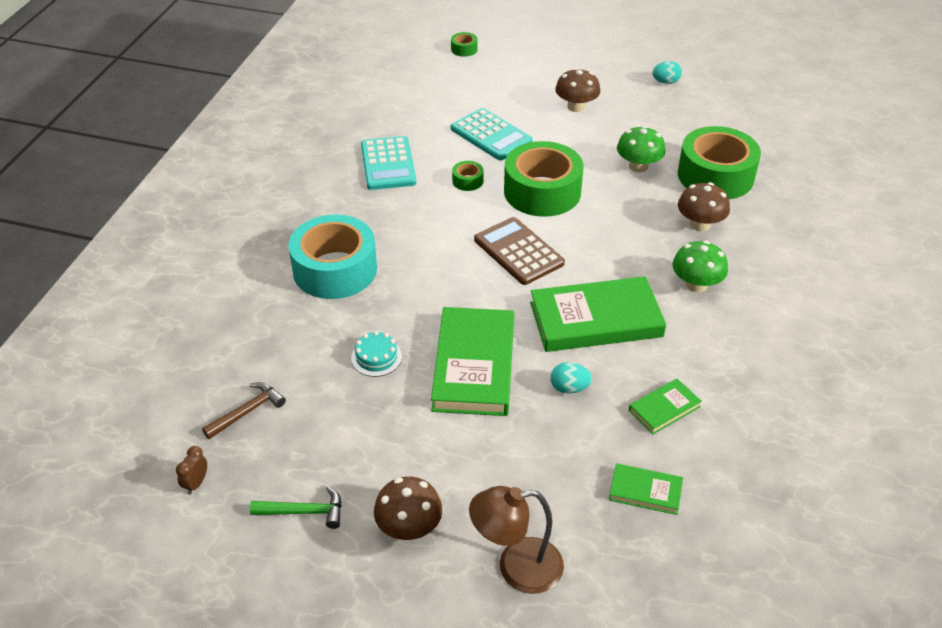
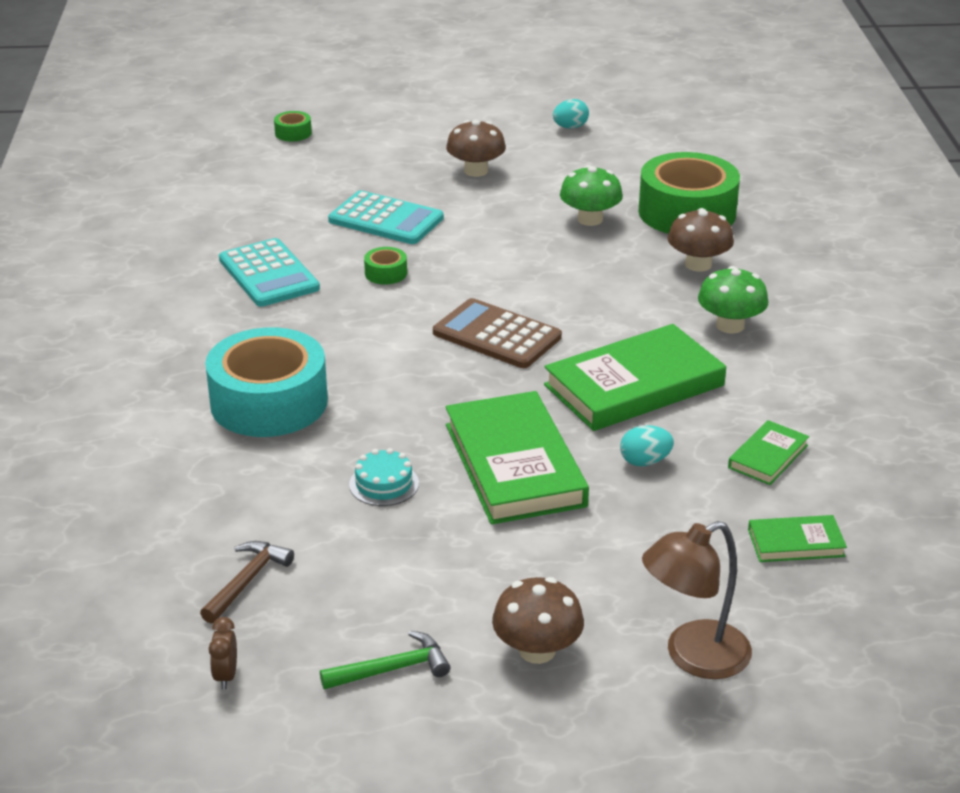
camera: 20 degrees left, 10 degrees down
green tape [504,141,584,217] -> none

